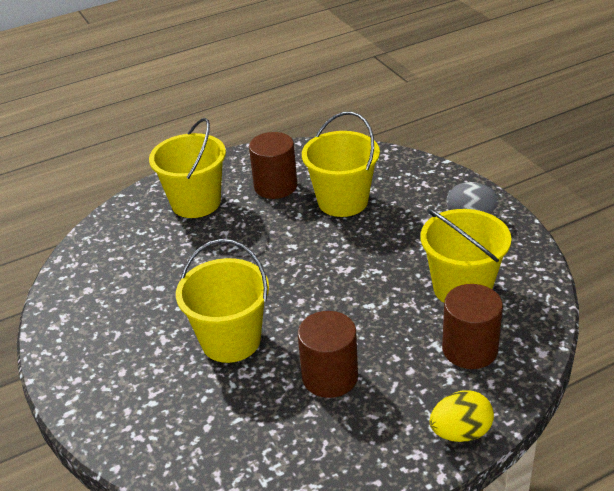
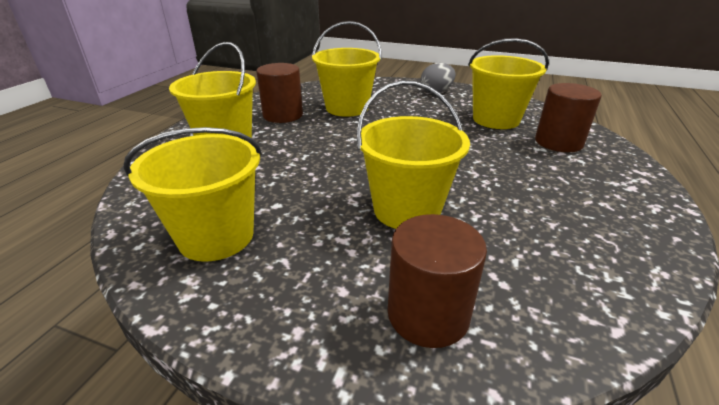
camera: 45 degrees left, 5 degrees down
brown cylinder [298,311,358,398] -> brown cylinder moved to [388,214,487,348]
yellow egg [430,390,494,442] -> none
none -> yellow bucket [123,127,262,262]

